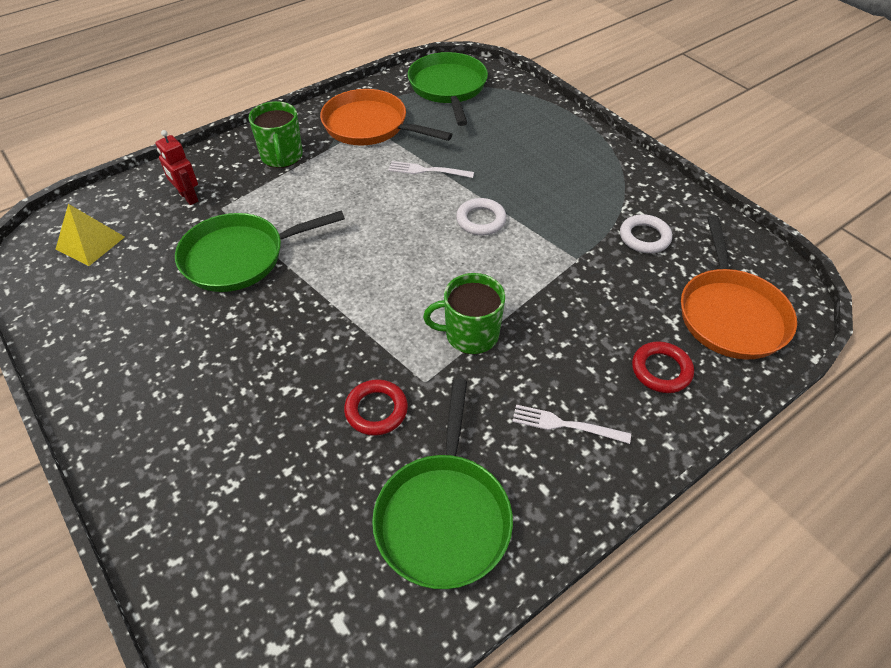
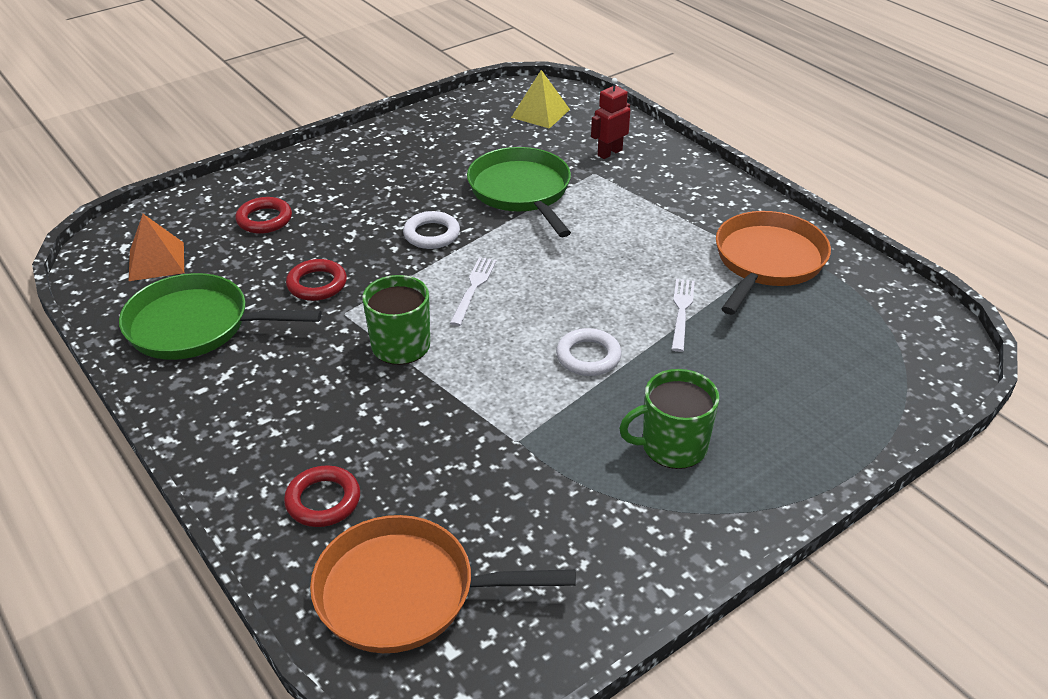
camera: 90 degrees right, 10 degrees down
green mug [249,101,303,168] -> green mug moved to [619,369,719,469]
green pan [408,52,488,126] -> none
white fork [512,405,631,444] -> white fork moved to [450,257,497,326]
white ring [620,214,672,253] -> white ring moved to [403,211,460,249]
none -> orange pyramid [129,214,184,281]
none -> red ring [235,197,292,234]

